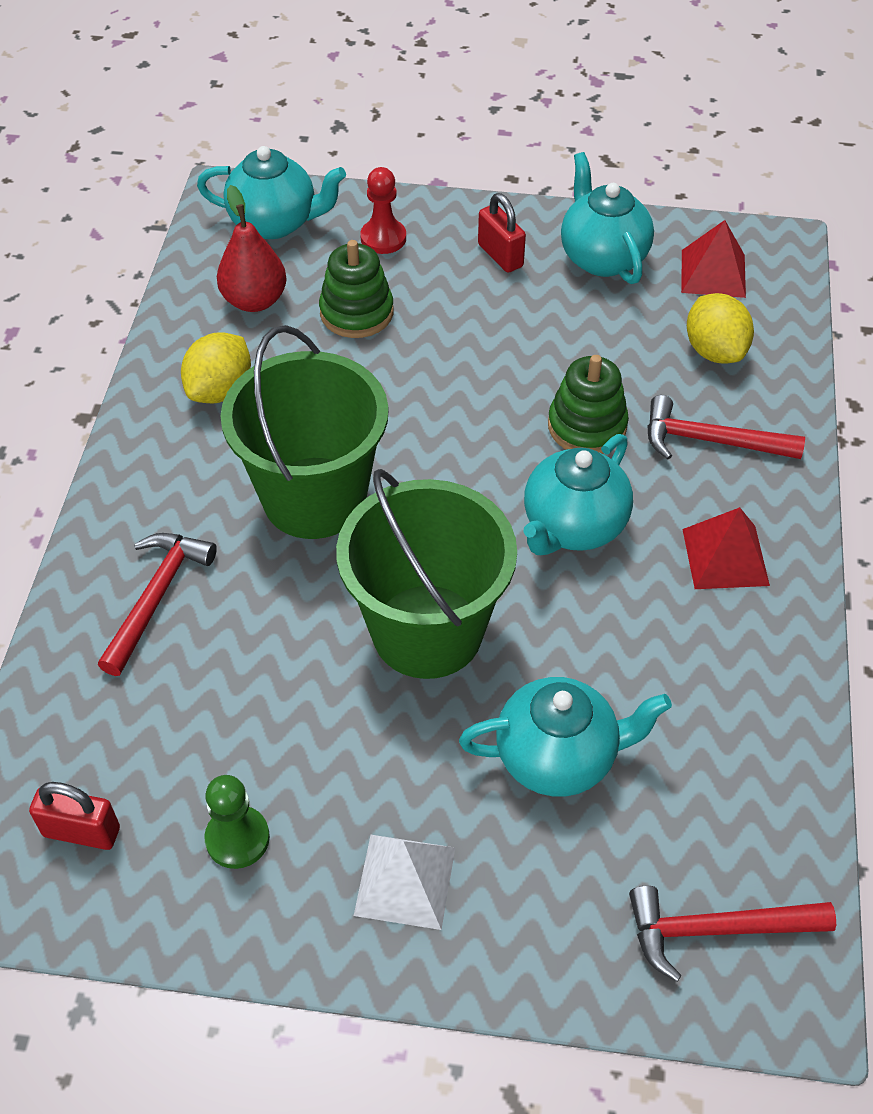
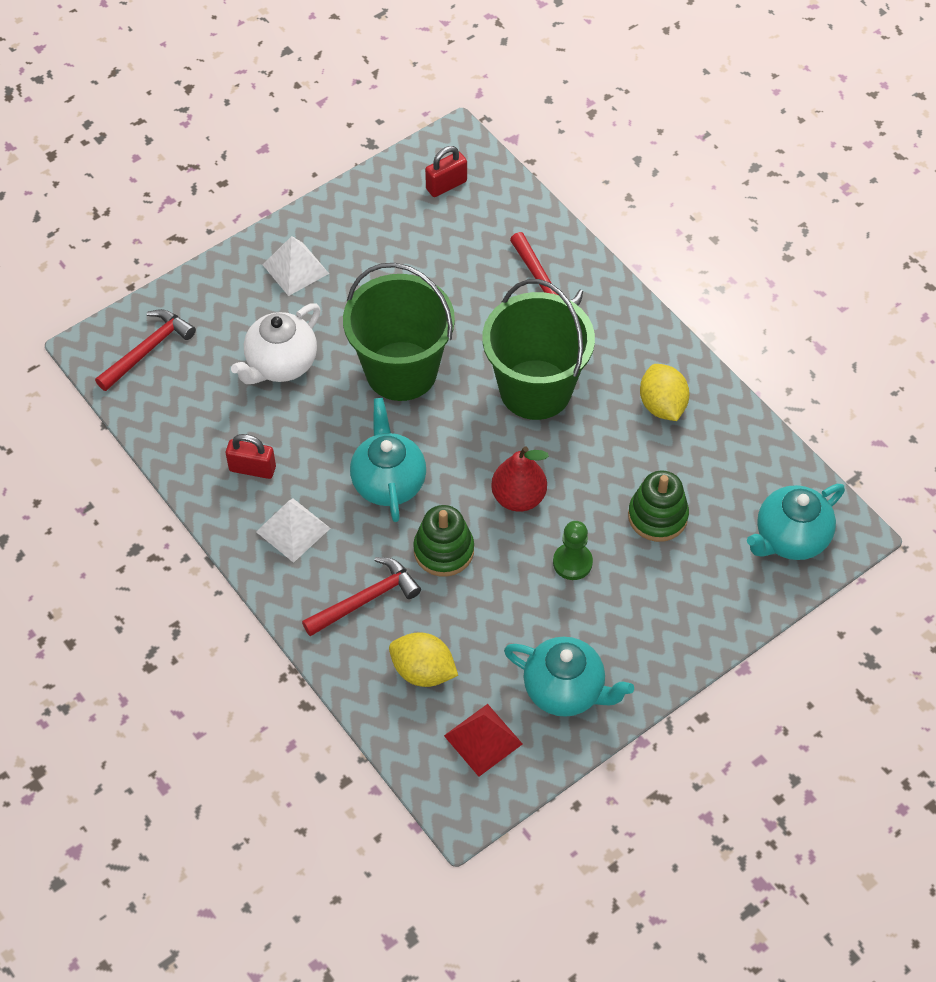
camera: 135 degrees right, 5 degrees up
green pawn [204,775,270,869] -> green pawn moved to [553,521,593,580]
red pear [217,185,287,312] -> red pear moved to [491,446,549,512]
red pawn [360,167,406,254] -> none
turquoise teapot [459,677,672,797] -> white teapot [231,303,321,384]
red padlock [478,193,526,273] -> red padlock moved to [226,434,276,479]
red pyramid [682,507,770,589] -> white pyramid [256,498,331,563]

